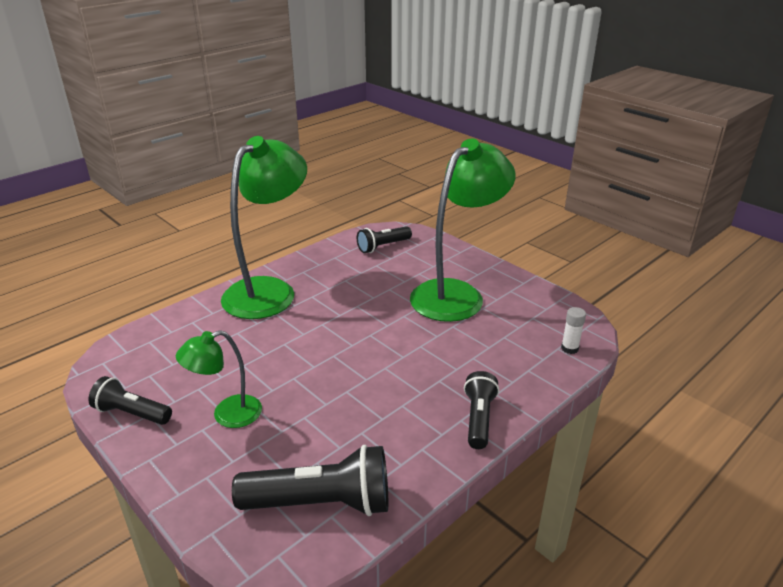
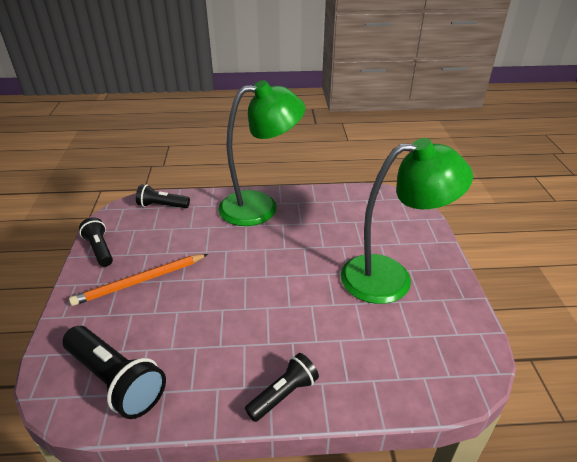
camera: 40 degrees right, 5 degrees up
green lamp [176,330,262,428] -> orange pencil [69,254,208,306]
black flashlight [357,226,412,253] -> black flashlight moved to [136,184,190,208]
white glue stick [561,307,586,354] -> none

